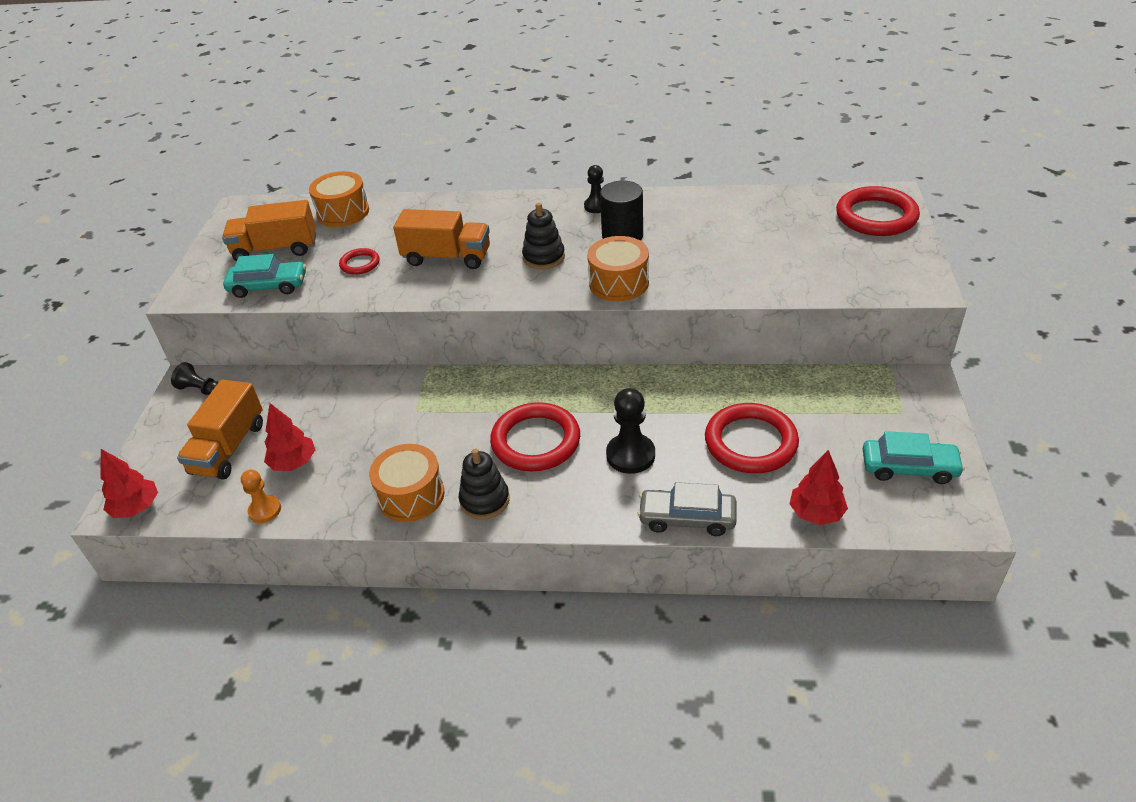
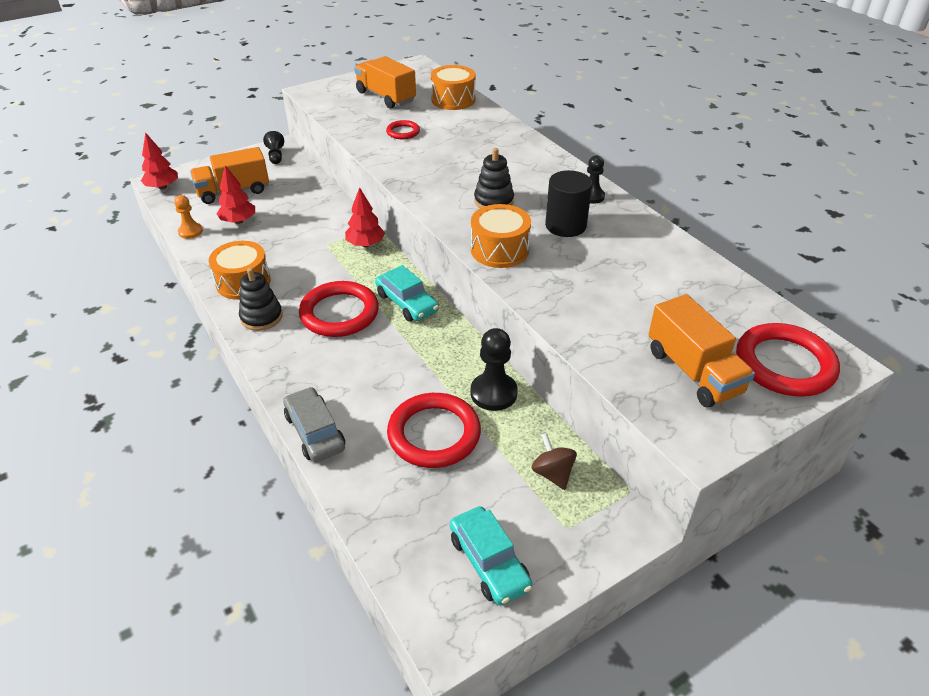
camera: 50 degrees right, 0 degrees up
turquoise car [223,254,306,298] -> turquoise car moved to [375,265,439,321]
orange truck [393,209,490,269] -> orange truck moved to [648,294,755,408]
black pawn [606,388,655,474] -> black pawn moved to [471,328,518,411]
red tree [790,450,848,525] -> red tree moved to [345,187,385,247]
none -> brown spinning top [531,433,577,490]

